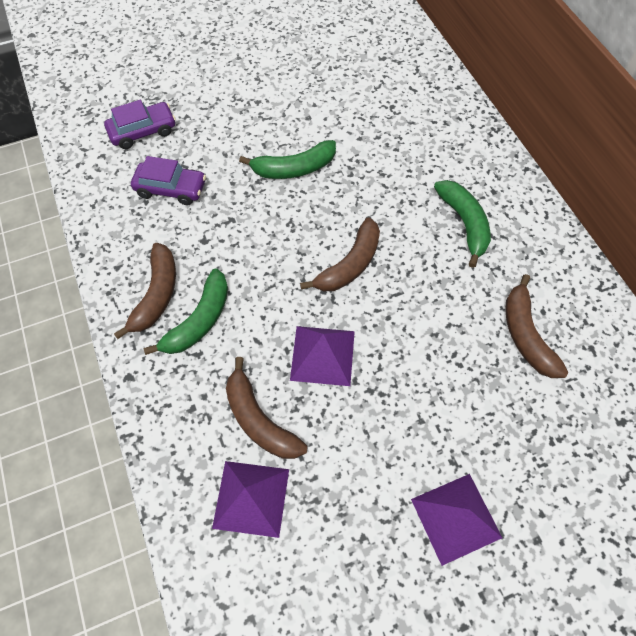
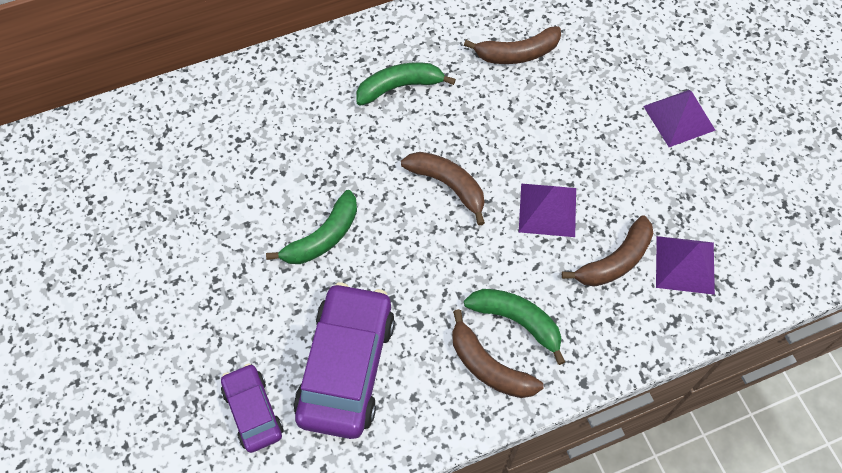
camera: 90 degrees left, 0 degrees up
brown banana [114,243,176,339] -> brown banana turned 150 degrees counterclockwise [452,309,544,398]
purple car [131,156,206,205] -> purple car [293,282,395,439], size x1.81
green banana [239,140,336,179] -> green banana turned 60 degrees clockwise [266,190,357,264]

